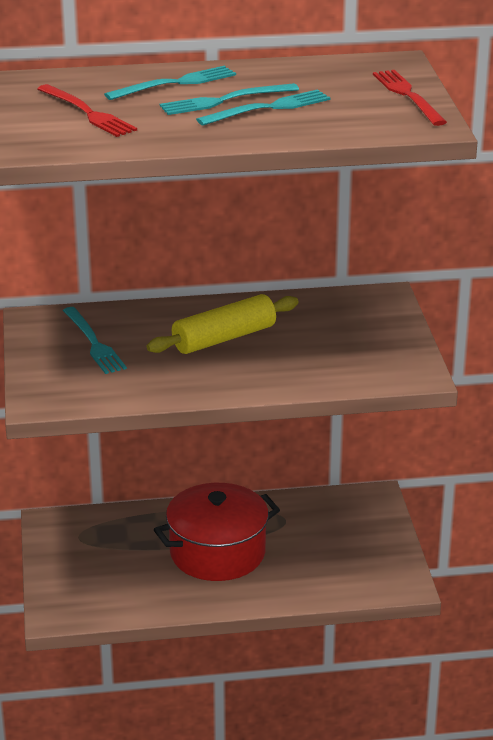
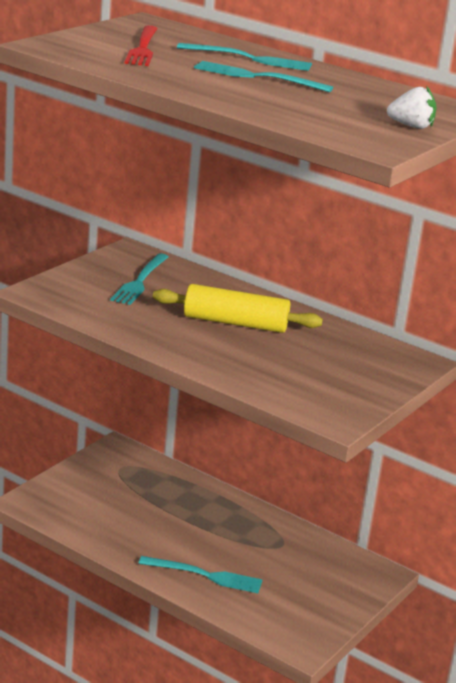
camera: 40 degrees right, 5 degrees down
red pot [154,483,280,581] -> none
turquoise fork [196,89,331,126] -> turquoise fork moved to [138,556,263,593]
red fork [373,70,447,126] -> white strawberry [387,86,436,129]

